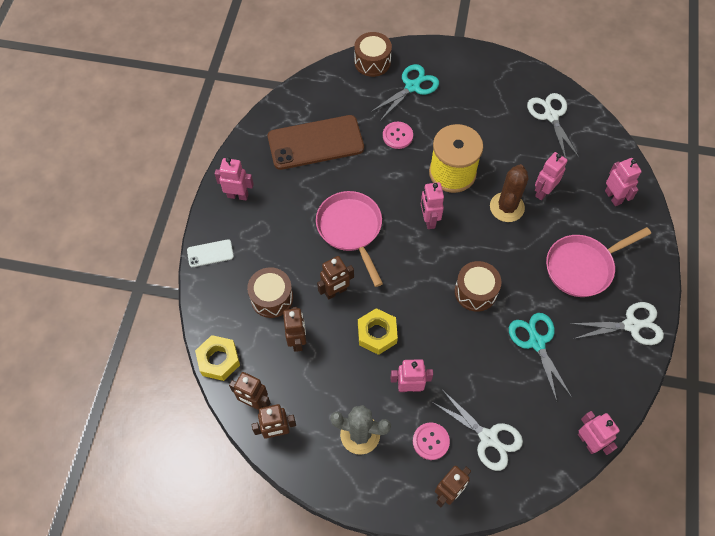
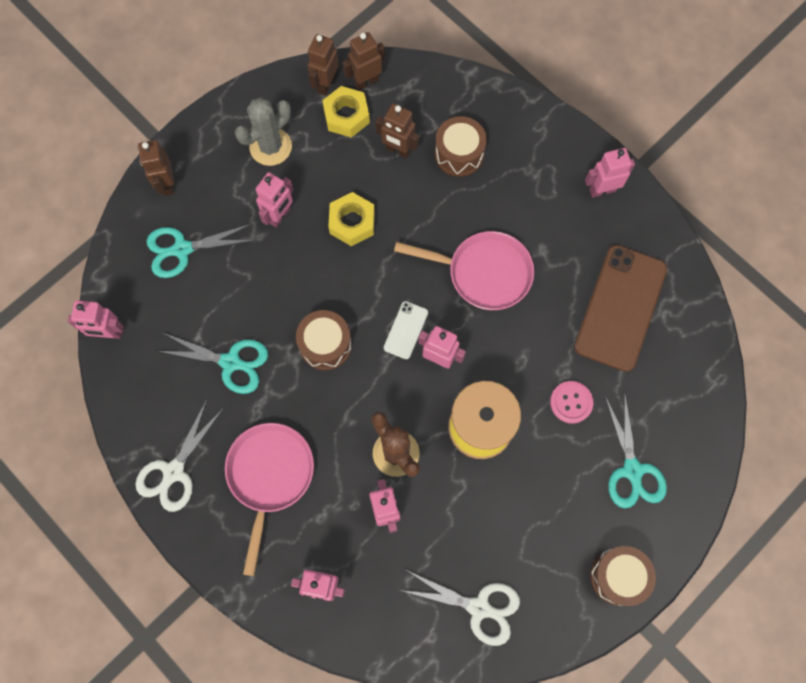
camera: 125 degrees right, 10 degrees up
white phone [187,239,234,267] -> white phone moved to [384,301,428,359]
yellow nut [195,335,240,381] -> yellow nut moved to [322,86,370,138]
pink robot [214,157,254,201] -> pink robot turned 150 degrees counterclockwise [585,148,635,198]
brown robot [317,256,354,299] -> none
brown drum [354,32,392,77] -> brown drum moved to [590,546,656,606]
pink button [413,422,450,460] -> none
white scissors [432,391,523,471] -> turquoise scissors [146,224,255,278]

